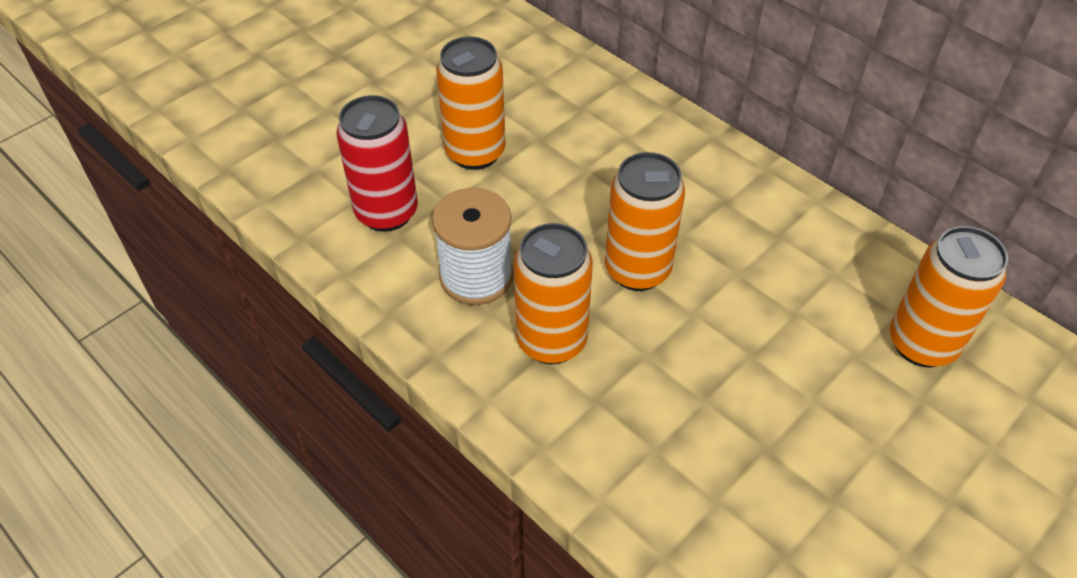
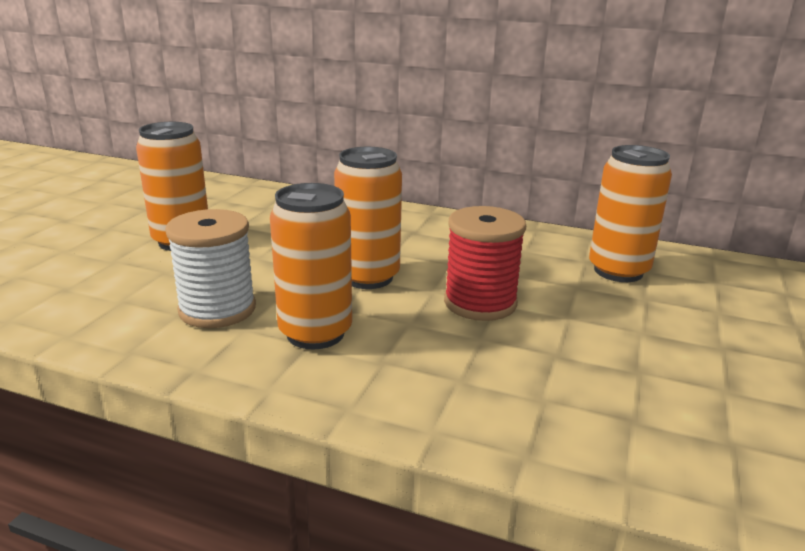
camera: 25 degrees left, 25 degrees down
red can [336,95,418,232] -> none
none -> red spool [444,206,526,321]

